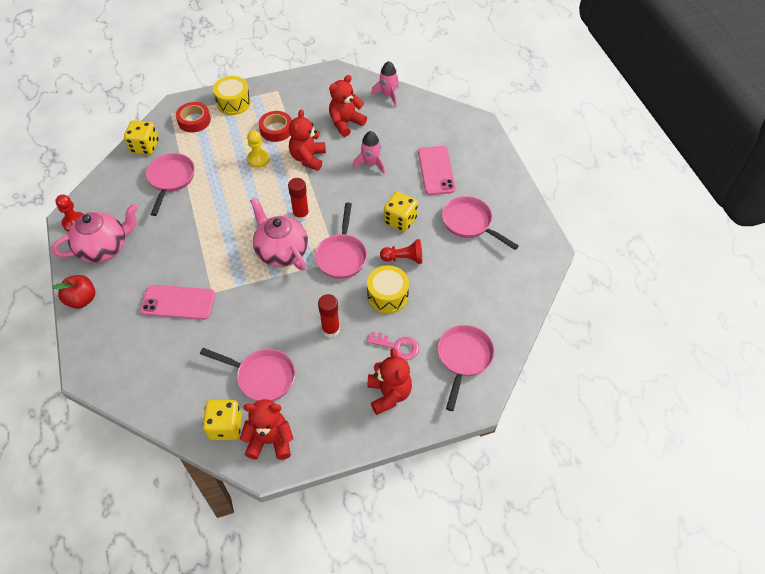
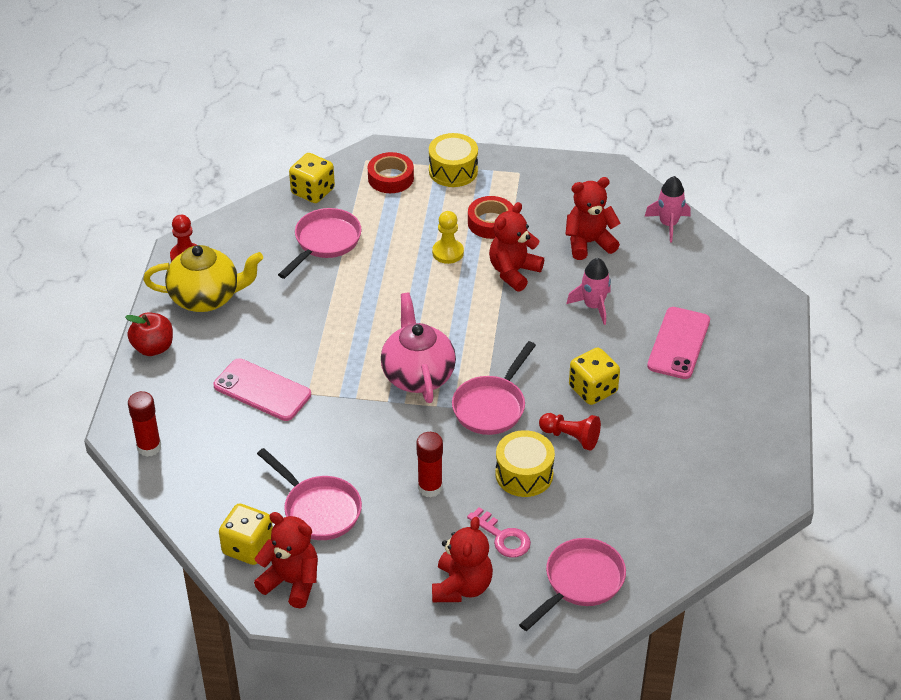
camera: 25 degrees right, 10 degrees down
pink teapot [52,204,138,263] -> yellow teapot [143,245,263,312]
red glue stick [288,178,309,222] -> red glue stick moved to [128,391,161,457]
pink pan [442,196,519,250] -> none

